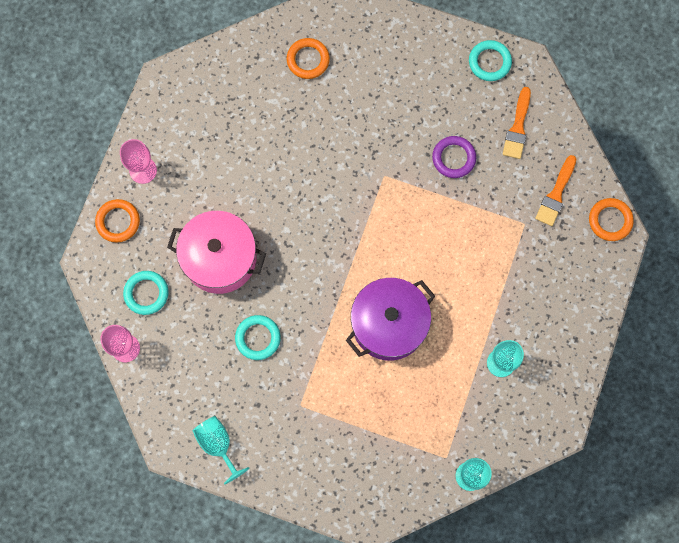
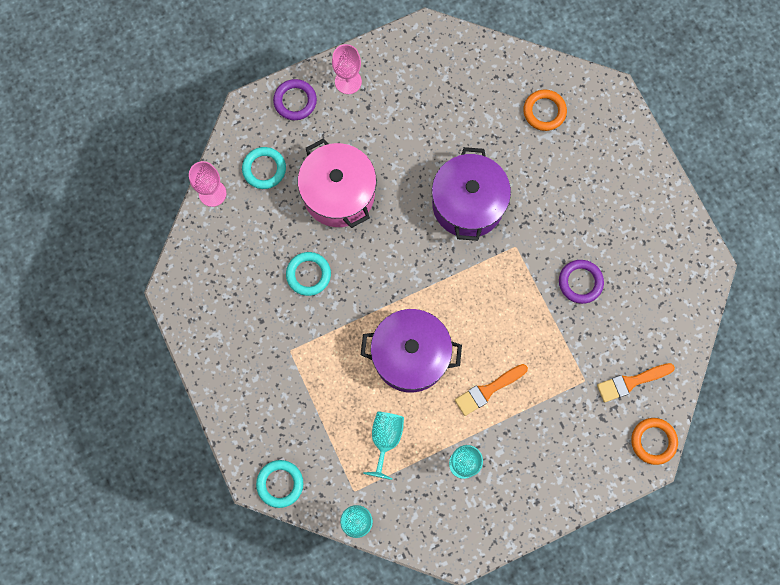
camera: 45 degrees right, 0 degrees up
orange ring [95,199,140,242] -> purple ring [273,79,317,120]
turquoise goblet [192,416,250,484] -> turquoise goblet moved to [363,412,404,480]
turquoise ring [469,40,512,81] -> turquoise ring moved to [256,460,303,508]
orange brush [503,87,531,159] -> orange brush moved to [455,364,528,416]
none -> purple pot [432,147,511,241]

